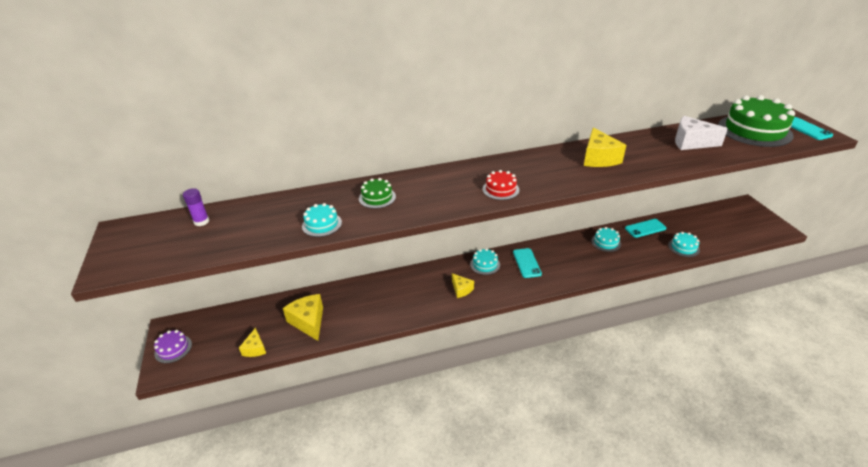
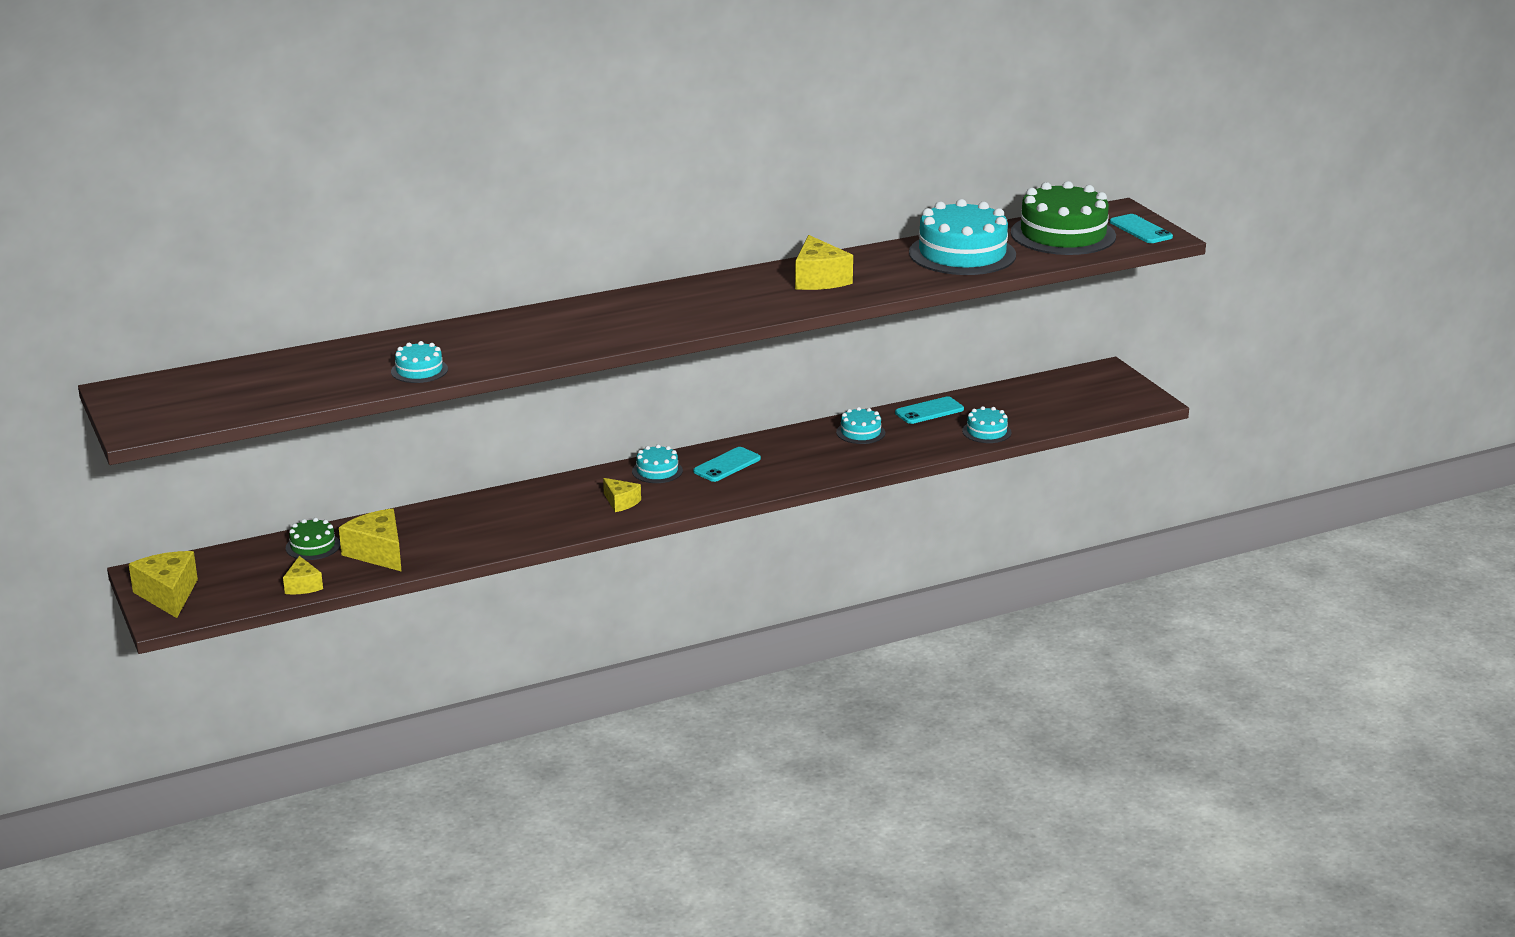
camera: 10 degrees left, 10 degrees down
purple cake [154,330,192,363] -> yellow cheese [129,551,198,618]
purple glue stick [183,188,209,226] -> none
green cake [359,178,396,209] -> green cake moved to [286,518,340,560]
red cake [483,170,519,200] -> none
turquoise phone [513,248,542,278] -> turquoise phone turned 60 degrees clockwise [693,447,761,482]
white cheese [675,116,728,150] -> turquoise cake [909,199,1016,275]

